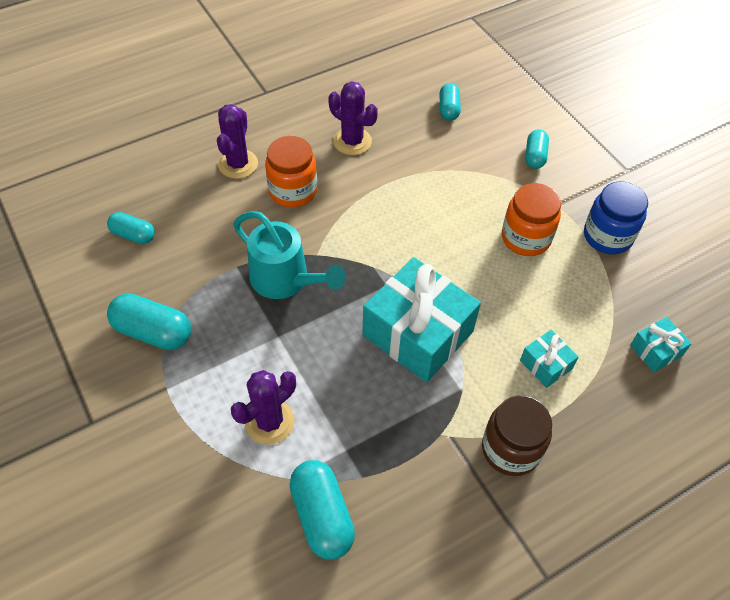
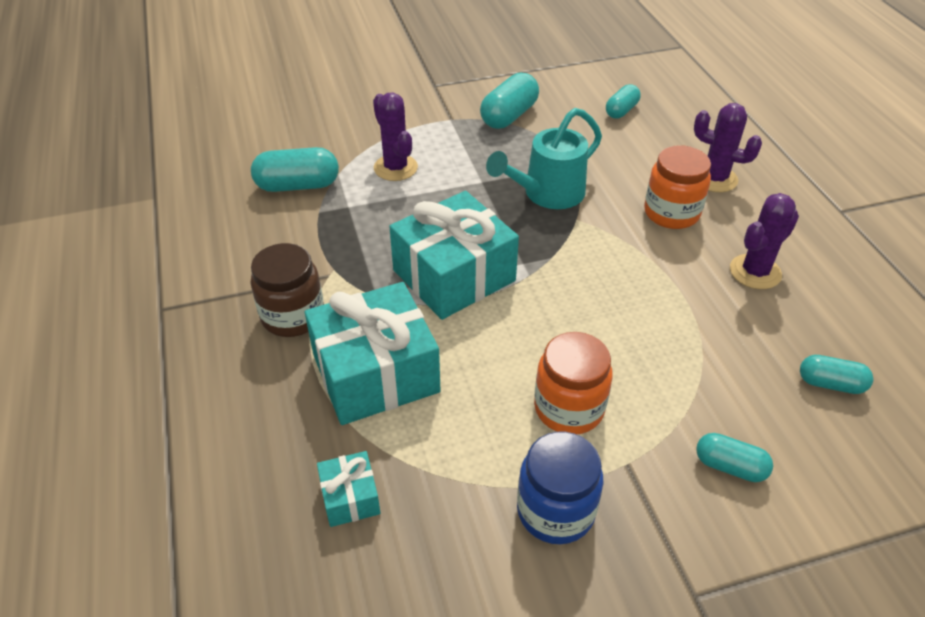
camera: 105 degrees right, 10 degrees down
turquoise gift [520,330,579,388] -> turquoise gift [305,282,441,425], size x2.17

